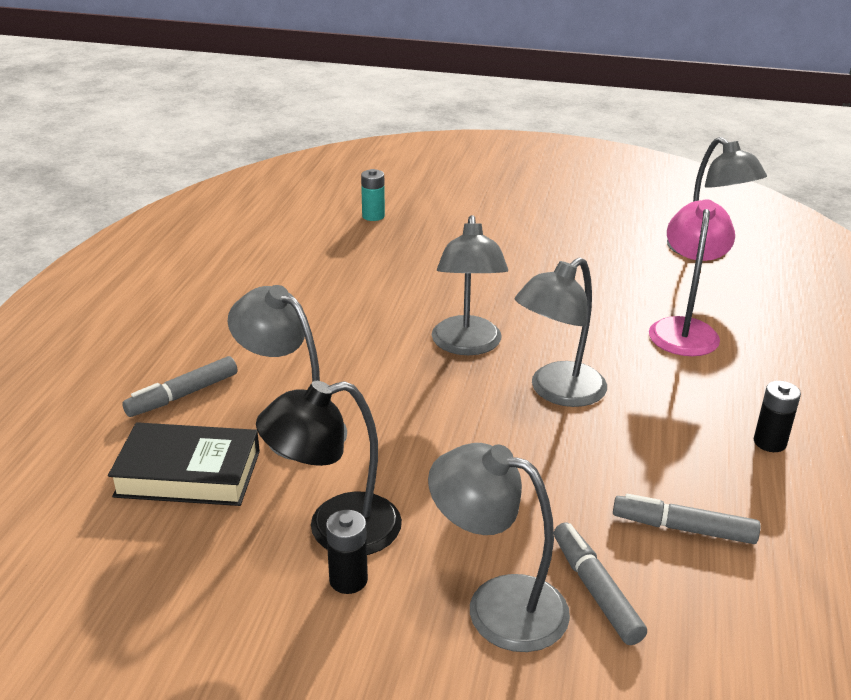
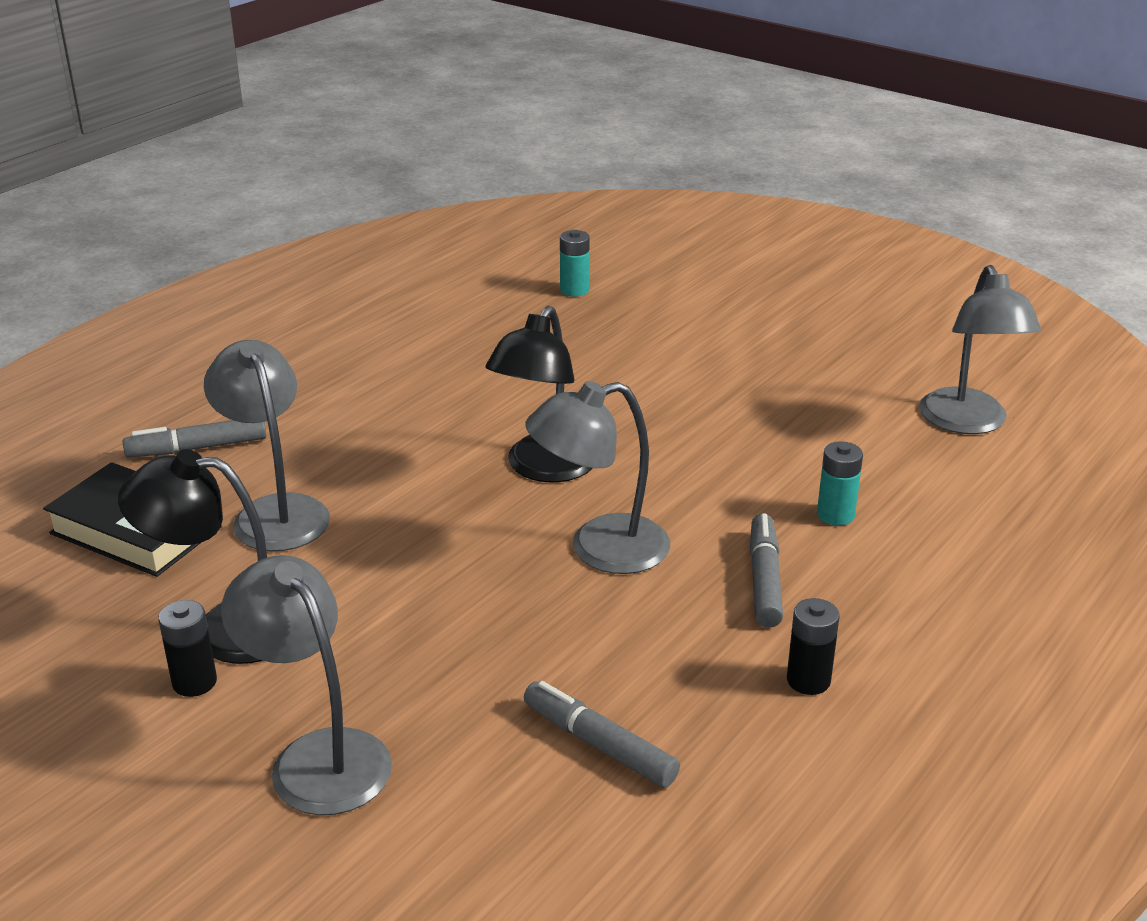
camera: 25 degrees right, 0 degrees up
grey lamp [432,215,508,355] -> black lamp [485,306,592,482]
grey marker [554,522,647,645] -> grey marker moved to [750,513,783,628]
pink lamp [649,199,735,356] -> turquoise battery [817,441,863,526]

